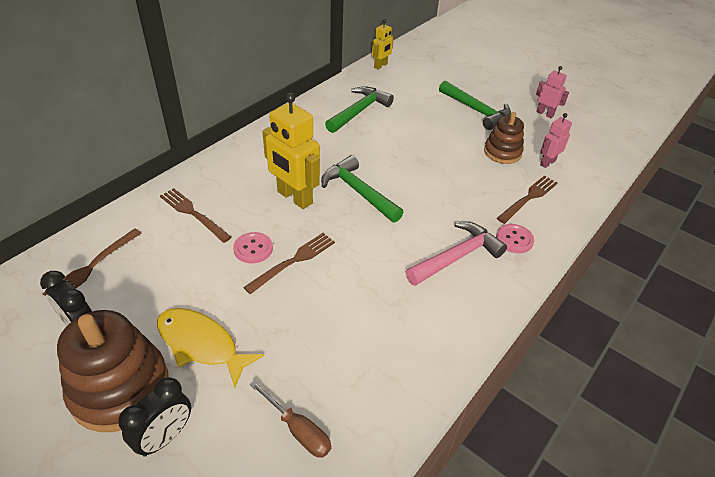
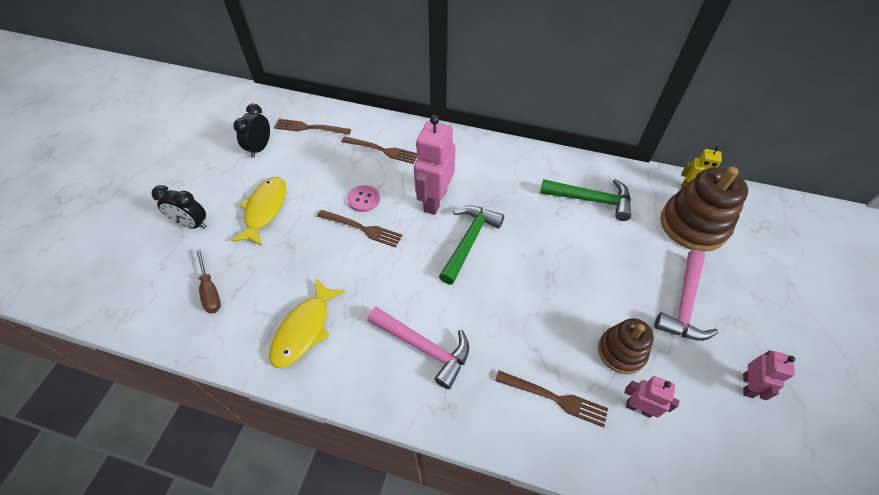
camera: 70 degrees right, 10 degrees up
brown stacking toy [57,310,169,432] -> brown stacking toy moved to [661,167,748,252]
brown fork [160,188,232,243] -> brown fork turned 90 degrees clockwise [341,136,417,164]
brown screwdriver [250,380,331,458] -> brown screwdriver turned 45 degrees counterclockwise [196,249,221,314]
yellow robot [262,93,320,209] -> pink robot [414,115,456,215]
green hammer [439,80,511,130] -> pink hammer [654,250,718,341]
pink button [496,224,534,253] -> none
none -> yellow fish [269,279,345,368]

